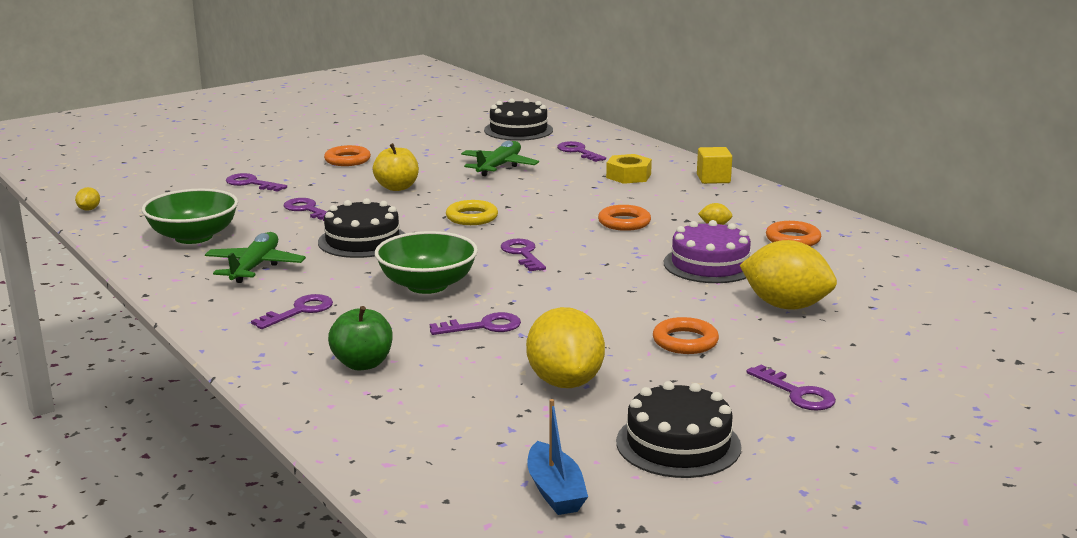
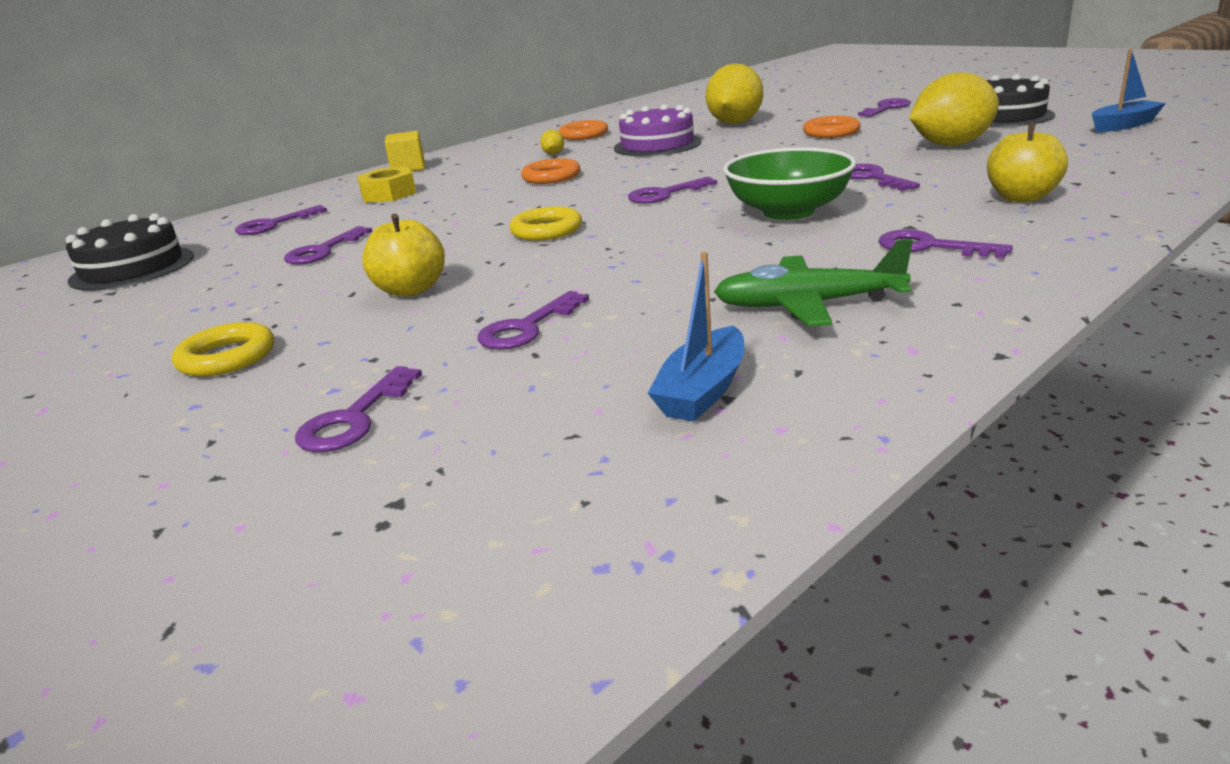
camera: 95 degrees left, 5 degrees up
yellow lemon [75,187,100,211] -> none
green bowl [142,189,238,244] -> blue boat [648,252,745,422]
black cake [318,198,405,258] -> none
orange ring [324,145,371,166] -> yellow ring [172,322,274,377]
green apple [328,306,393,371] -> yellow apple [987,123,1068,202]
green plane [461,141,539,176] -> purple key [284,226,372,265]

